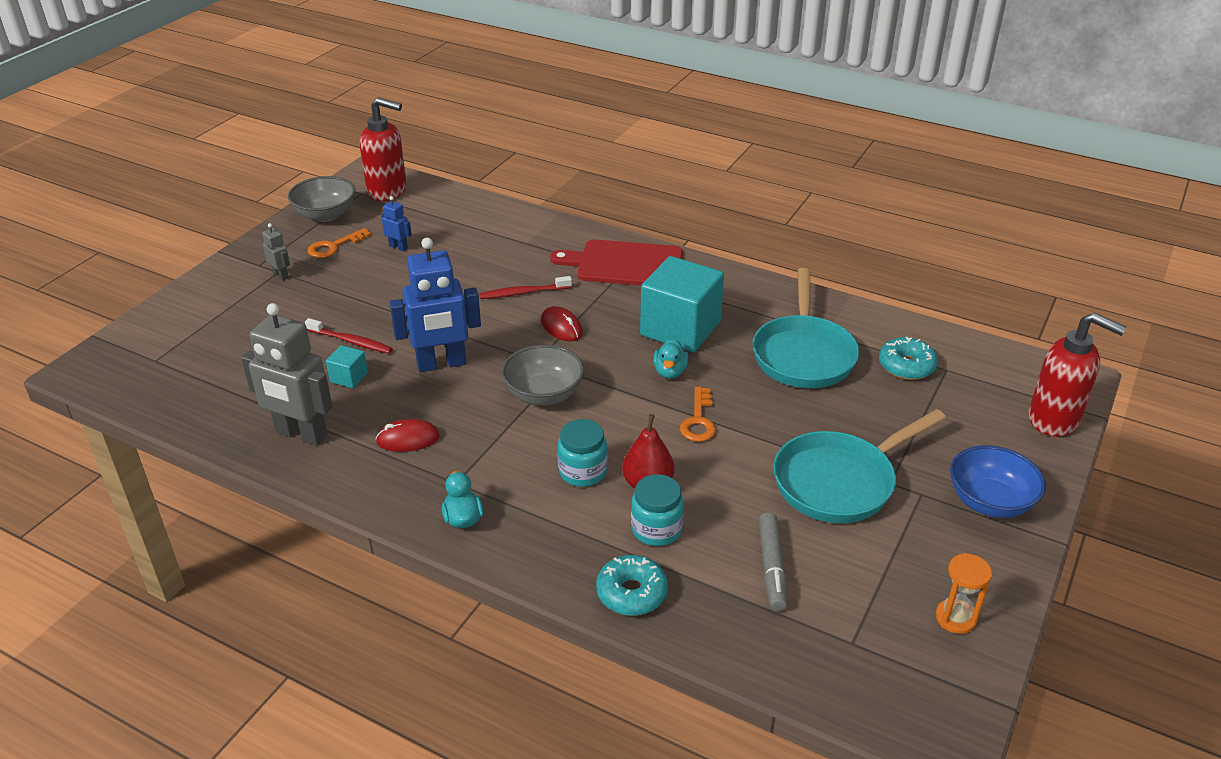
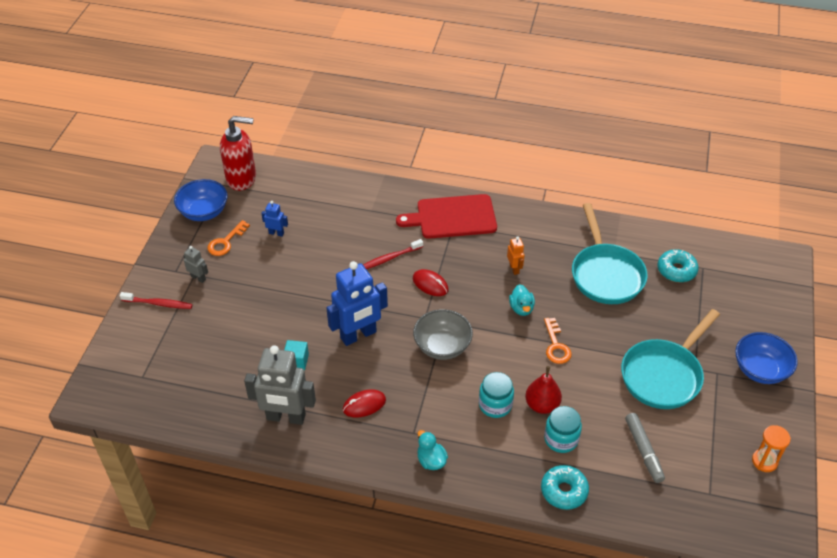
camera: 15 degrees left, 10 degrees up
grey bowl [288,176,355,222] -> blue bowl [174,179,228,221]
red toothbrush [305,318,393,354] -> red toothbrush moved to [120,292,193,309]
turquoise cube [640,256,724,352] -> orange robot [507,236,525,275]
red soap dispenser [1029,312,1127,437] -> none

